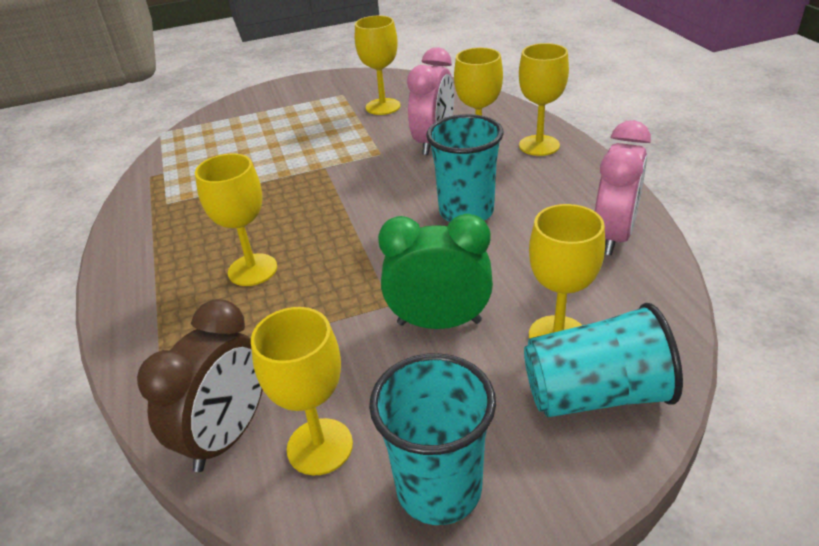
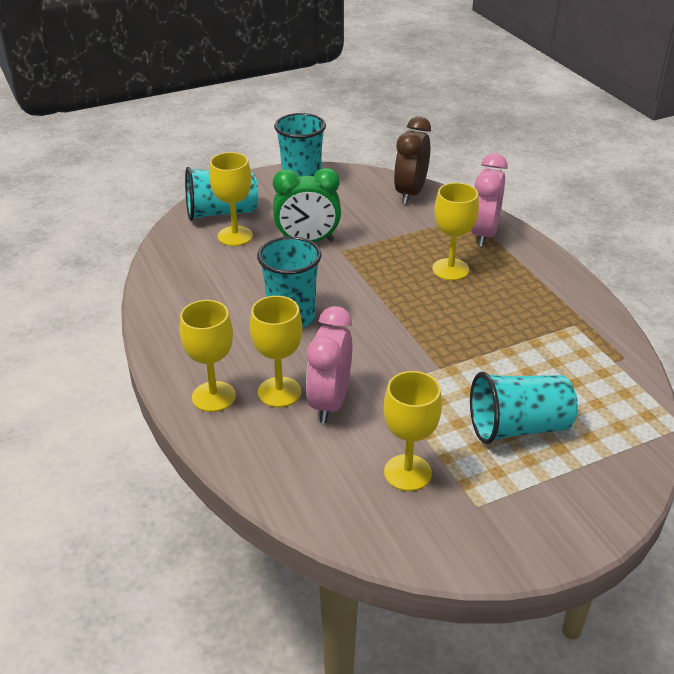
camera: 170 degrees right, 0 degrees up
yellow goblet [251,307,353,475] -> none
pink clock [595,120,651,255] -> pink clock moved to [471,153,508,247]
none -> turquoise cup [470,372,578,444]

